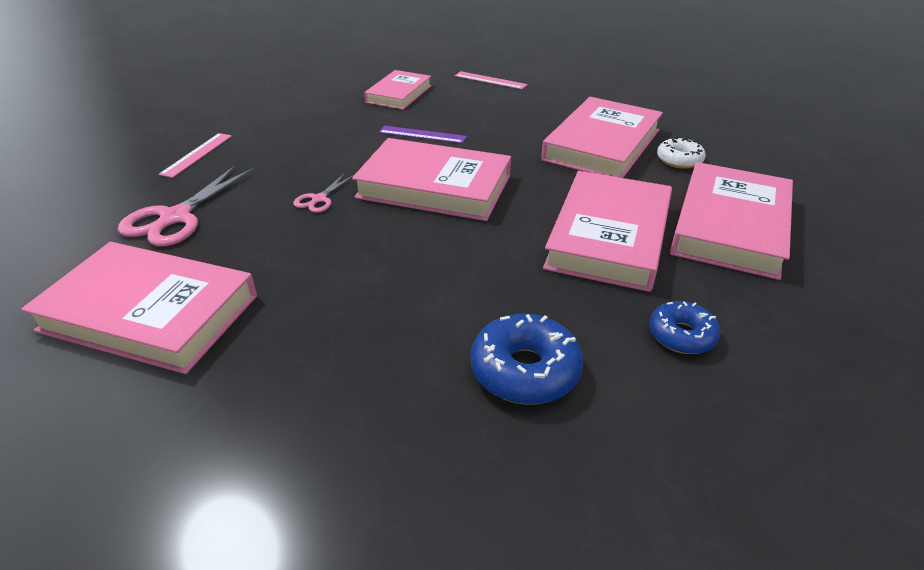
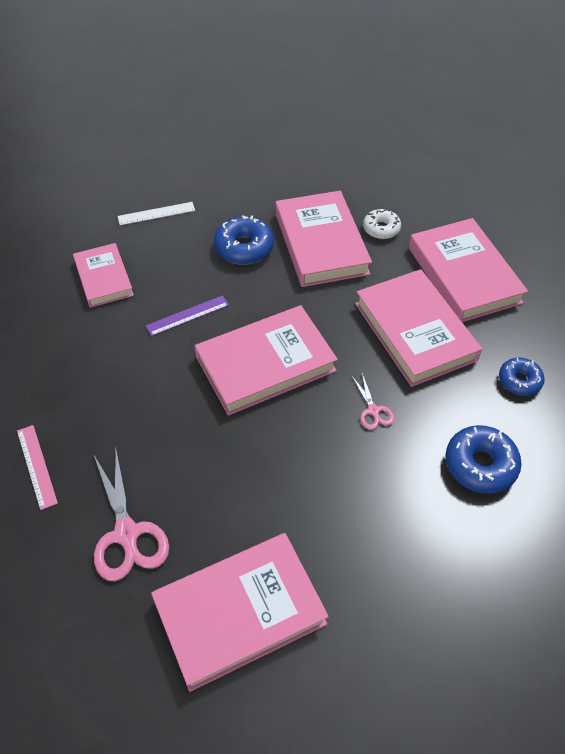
camera: 45 degrees left, 15 degrees up
pink scissors [293,174,354,213] -> pink scissors moved to [352,373,394,430]
pink ruler [455,71,528,89] -> white ruler [118,202,195,225]
none -> blue donut [214,215,274,265]

